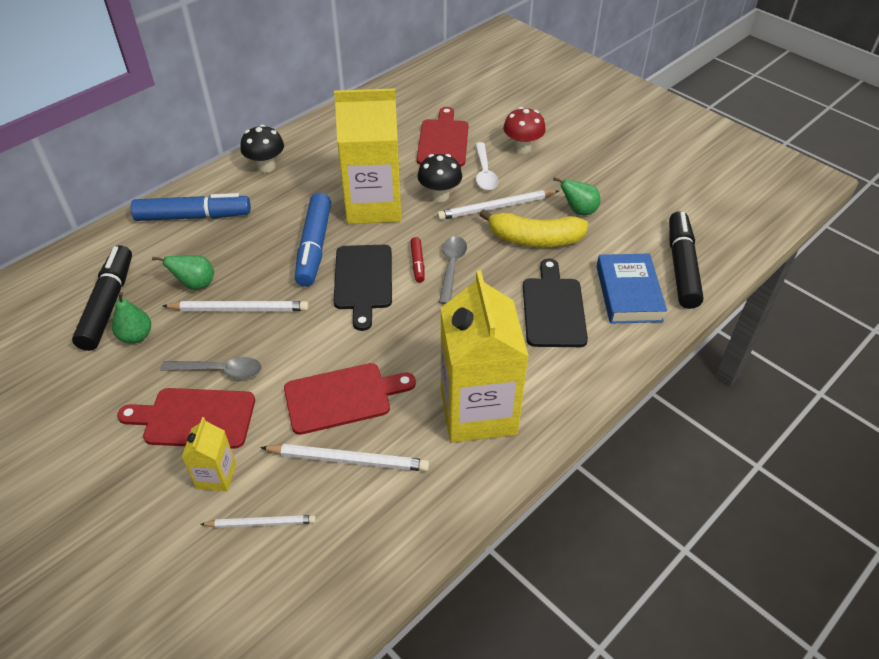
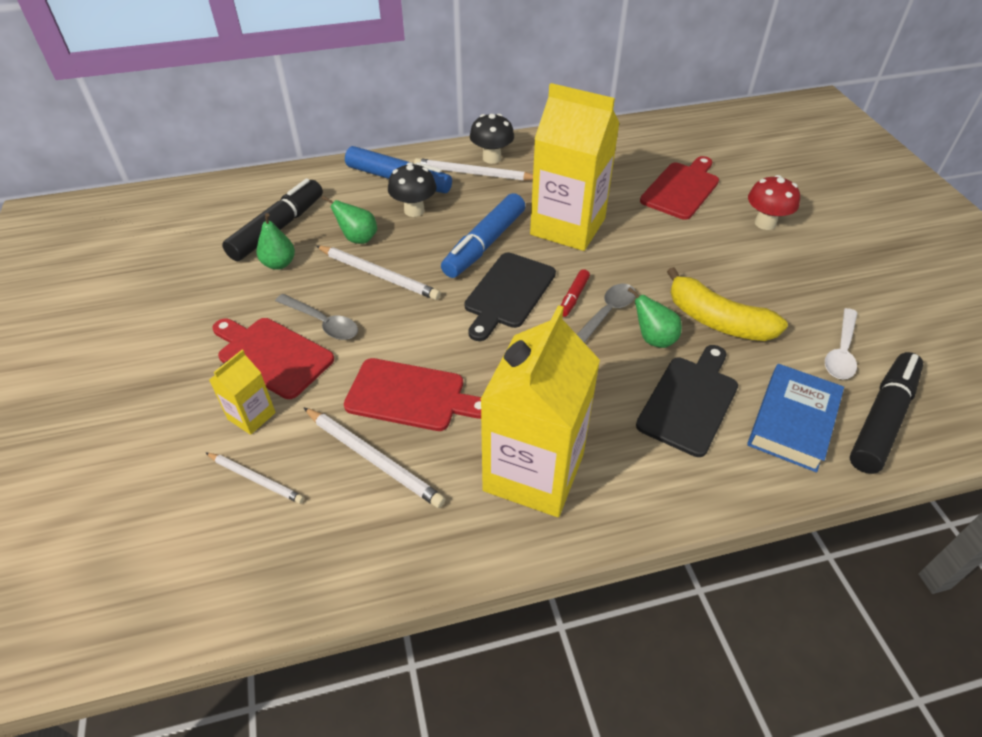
camera: 30 degrees right, 0 degrees up
black mushroom [417,154,462,202] -> black mushroom moved to [388,162,436,217]
white pencil [437,190,559,220] -> white pencil moved to [414,158,533,181]
white spoon [475,142,499,190] -> white spoon moved to [825,308,857,379]
green pear [553,177,600,215] -> green pear moved to [627,287,682,348]

